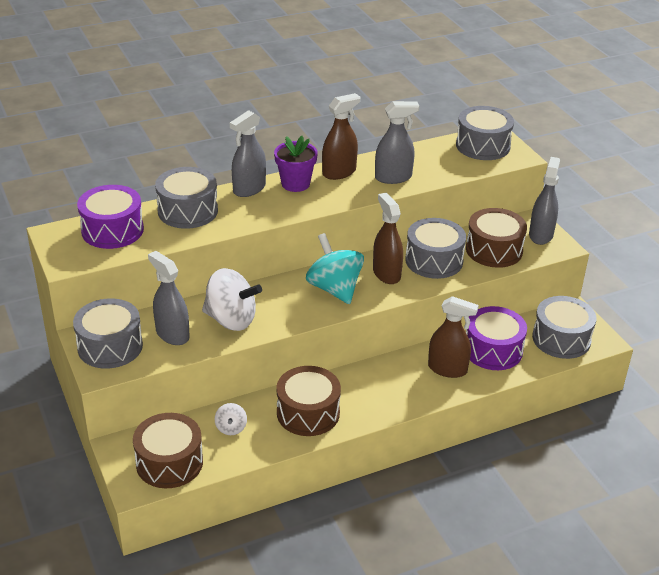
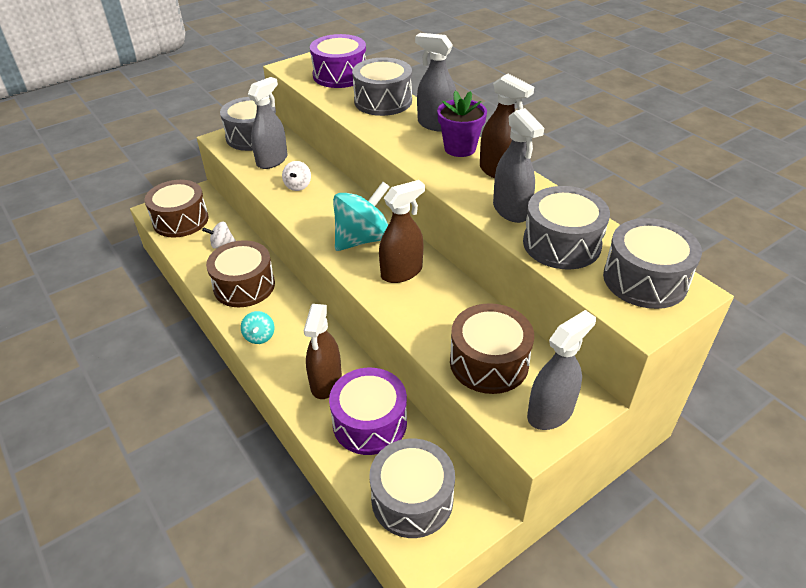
camera: 80 degrees right, 5 degrees up
white spinning top [202,268,262,331] -> white spinning top [282,161,311,191], size x0.49
grey drum [405,218,466,279] -> grey drum moved to [523,186,610,270]
grey spray bottle [529,157,560,245] -> grey spray bottle turned 45 degrees counterclockwise [527,310,596,430]
none -> turquoise spinning top [241,311,274,344]

